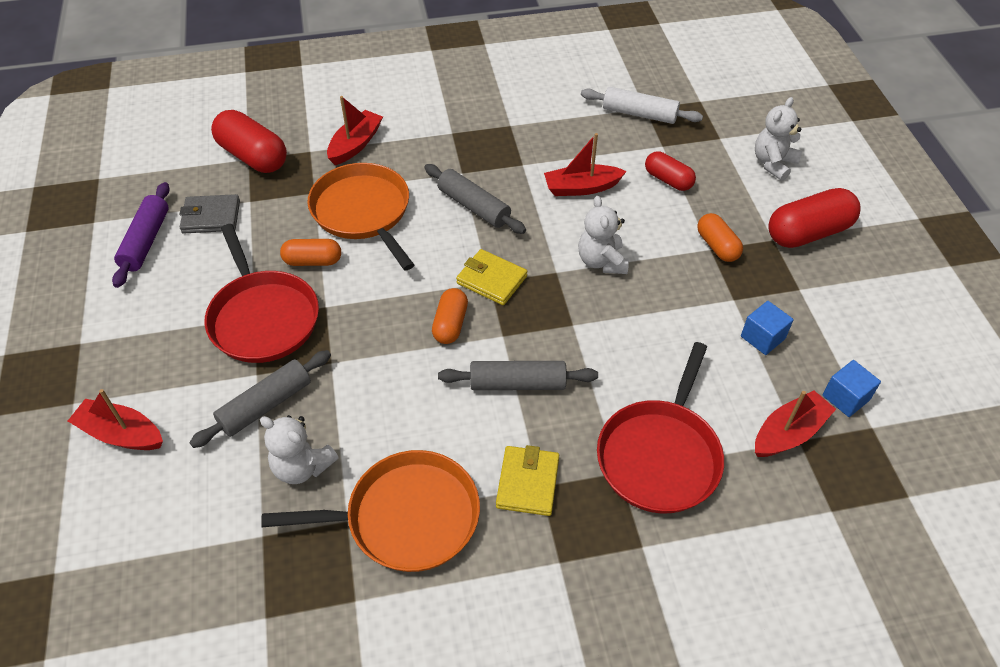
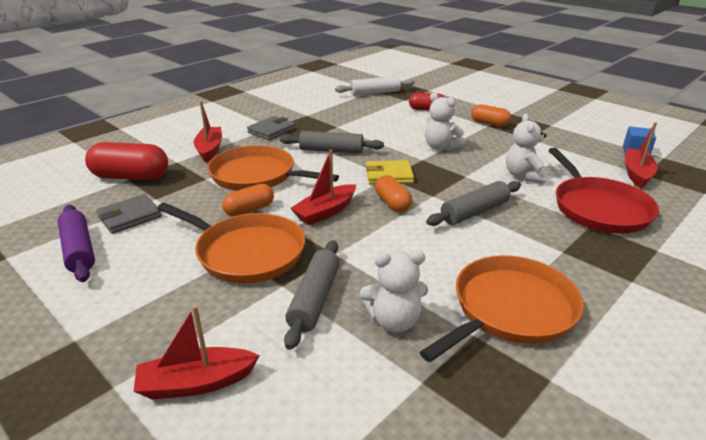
camera: 35 degrees left, 20 degrees down
red pan [205,224,319,363] -> orange pan [157,203,305,283]
yellow wallet [496,445,559,516] -> none
red boat [544,133,627,196] -> red boat moved to [290,150,356,225]
blue cube [741,301,794,355] -> none
white teddy bear [755,97,802,181] -> white teddy bear moved to [506,114,547,183]
red capsule [768,188,861,248] -> none
none -> grey wallet [247,116,295,140]

